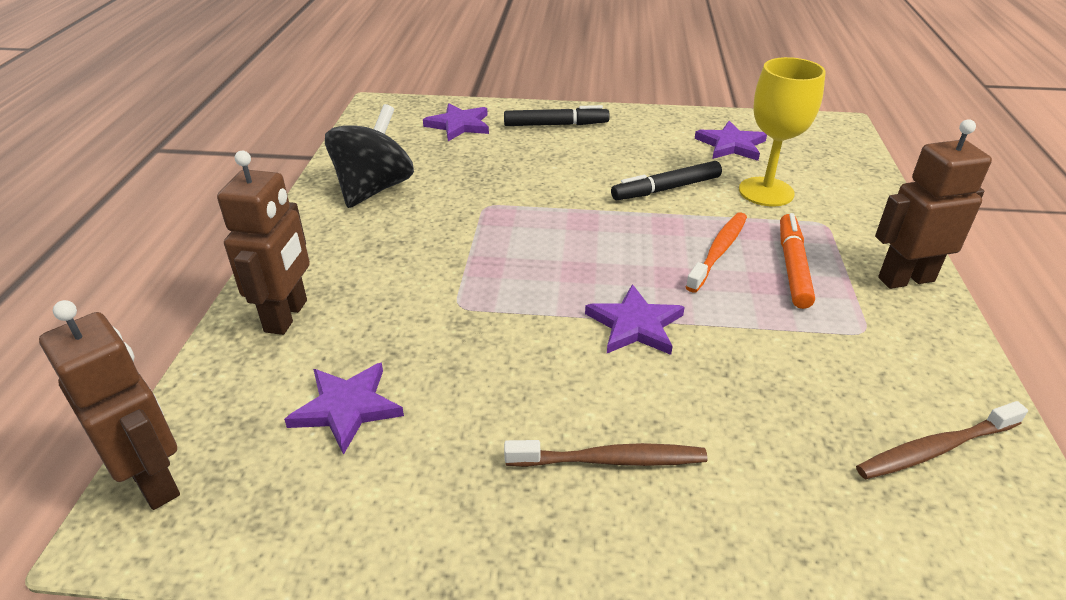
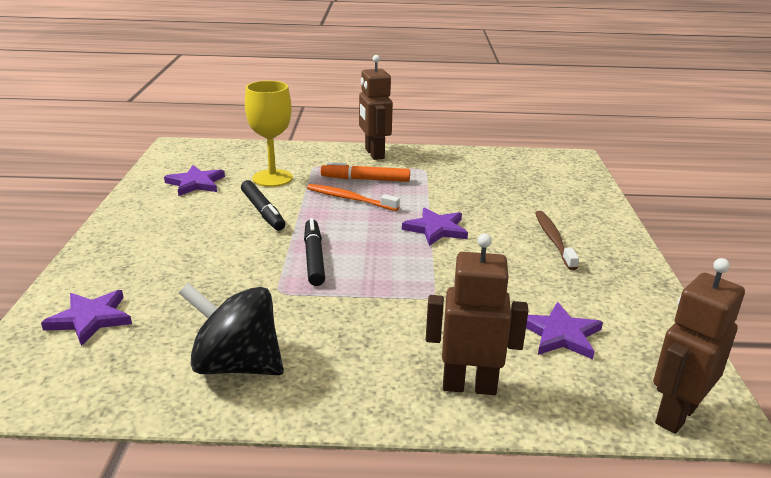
camera: 95 degrees left, 10 degrees down
black marker [504,105,610,126] -> black marker moved to [304,218,325,286]
brown toothbrush [856,401,1028,479] -> none

